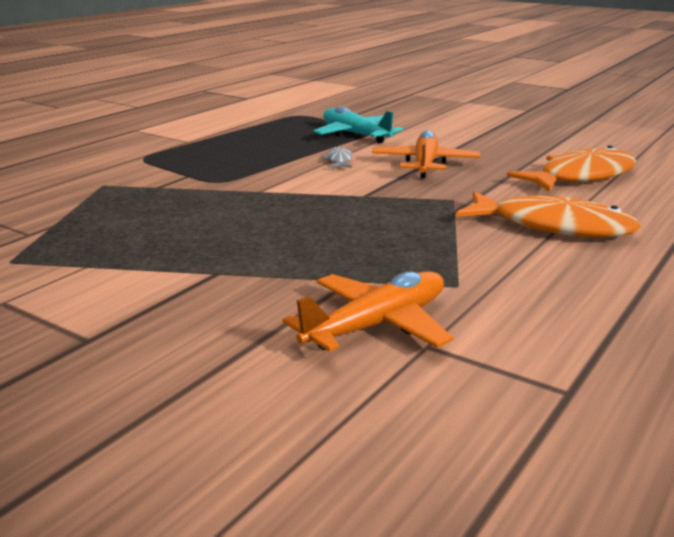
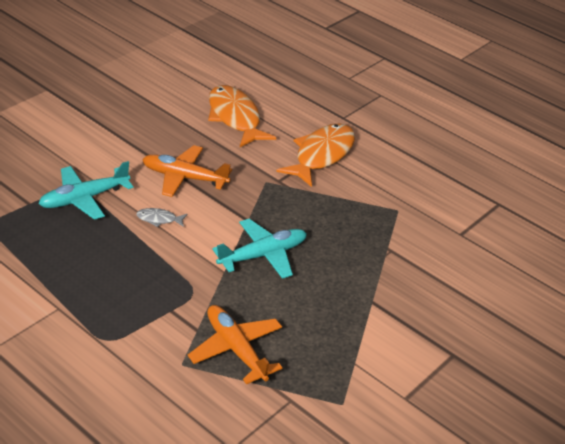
camera: 85 degrees left, 15 degrees up
orange plane [283,271,453,352] -> orange plane moved to [188,305,283,384]
none -> turquoise plane [212,219,307,279]

